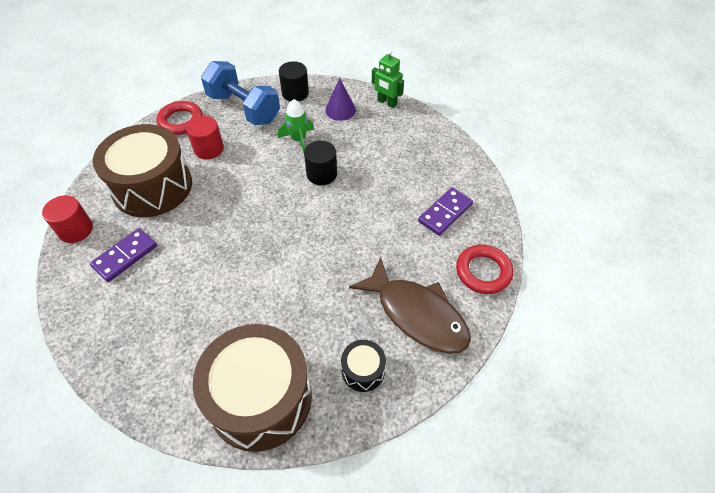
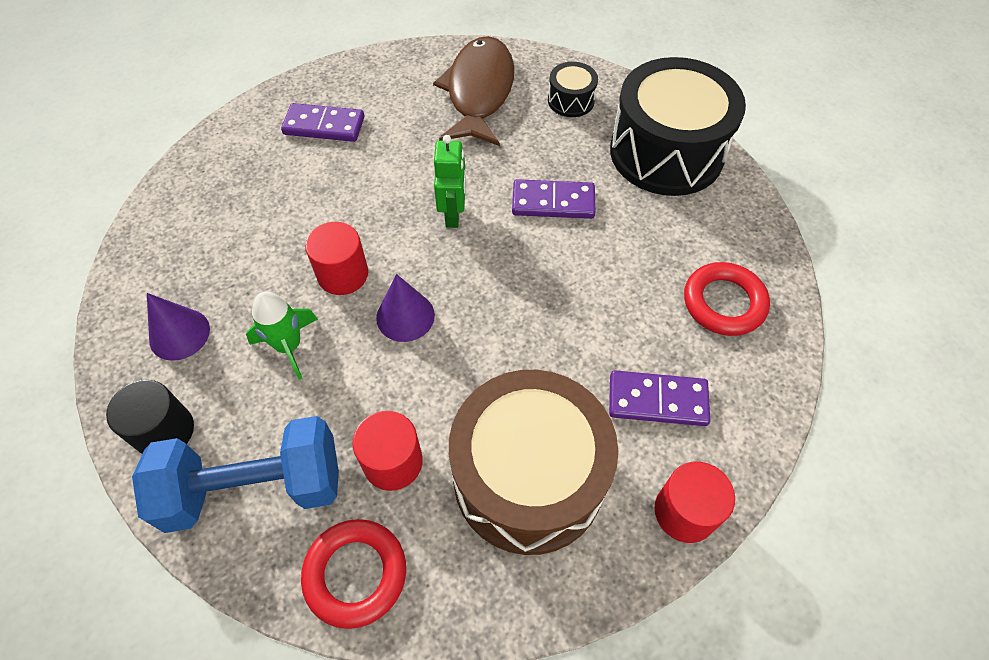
camera: 125 degrees left, 5 degrees up
brown drum [193,324,312,452] -> black drum [610,57,746,196]
blue dumbbell [201,61,280,125] -> blue dumbbell turned 75 degrees clockwise [132,416,339,533]
black cylinder [304,140,337,185] -> red cylinder [305,222,368,295]
green robot [372,50,404,108] -> green robot moved to [434,135,466,228]
red ring [456,244,513,294] -> red ring moved to [684,262,770,336]
none -> purple cone [376,274,435,342]
none -> purple domino [512,179,595,219]

